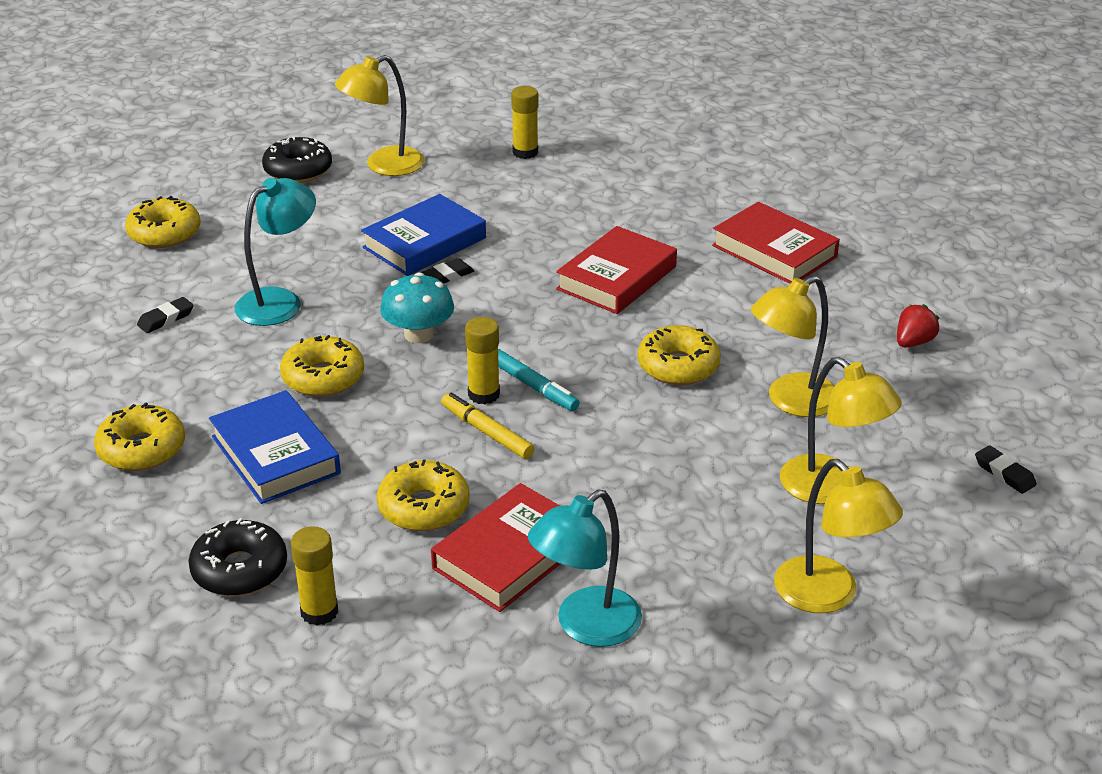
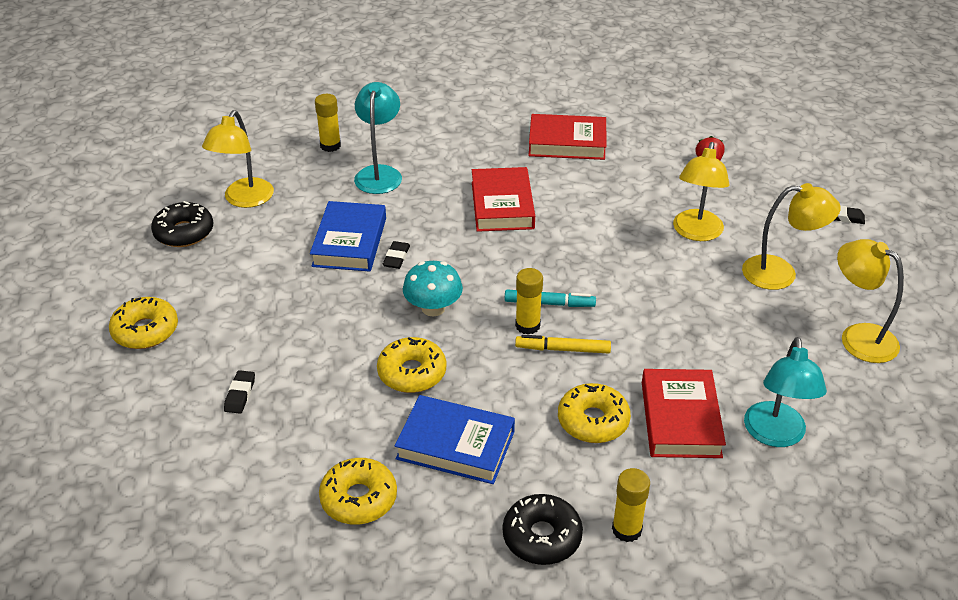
camera: 40 degrees left, 5 degrees up
turquoise lamp [235,178,316,326] -> turquoise lamp moved to [354,82,402,194]
yellow donut [638,325,721,385] -> none
yellow lamp [774,459,903,613] -> yellow lamp turned 150 degrees counterclockwise [837,239,904,363]

